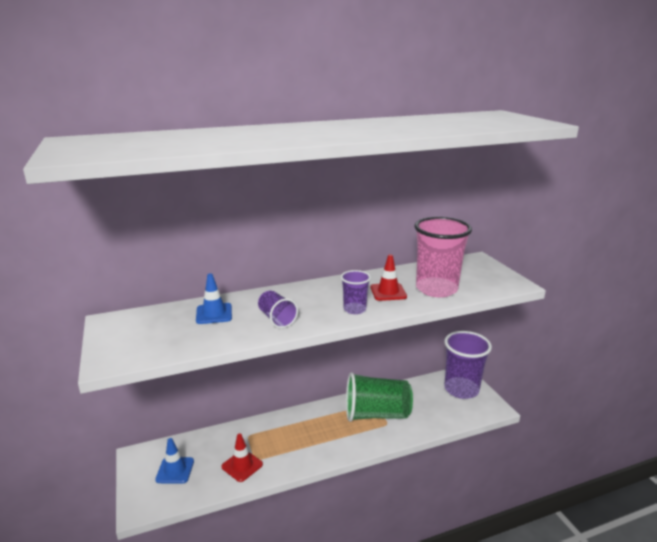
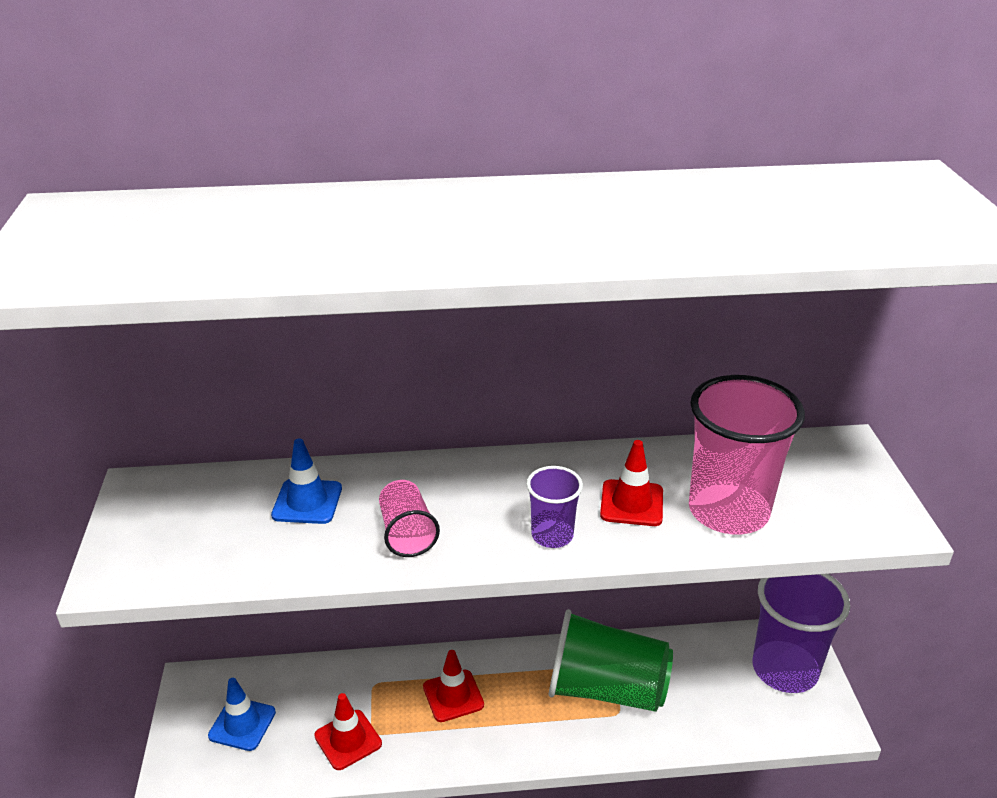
camera: 15 degrees right, 10 degrees up
purple cup [258,291,298,328] -> pink cup [379,480,440,557]
none -> red traffic cone [423,650,484,722]

